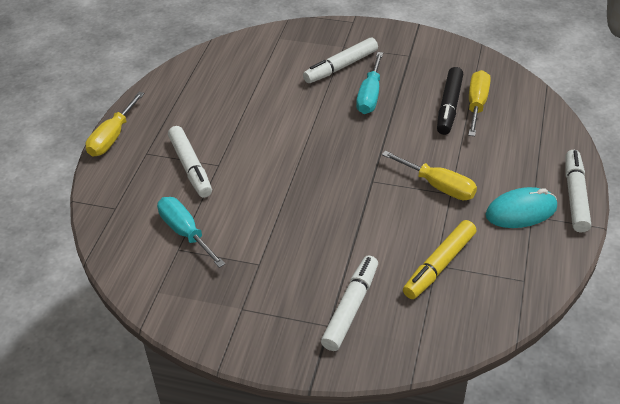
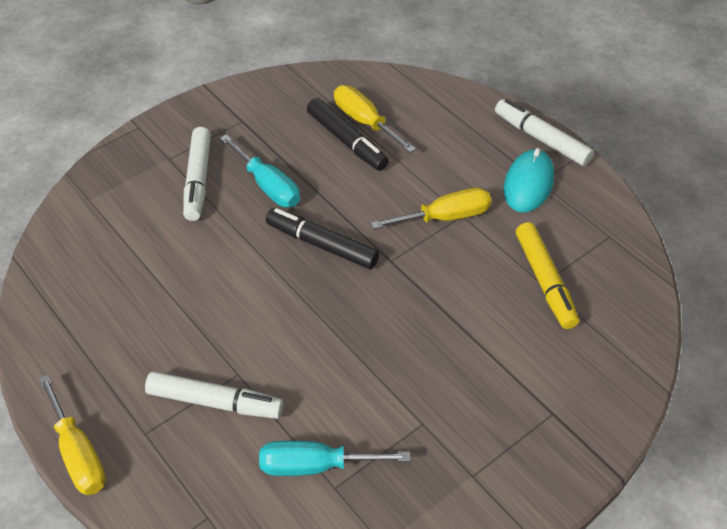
camera: 55 degrees left, 5 degrees up
white marker [321,256,378,351] -> none
none -> black marker [266,208,379,269]

